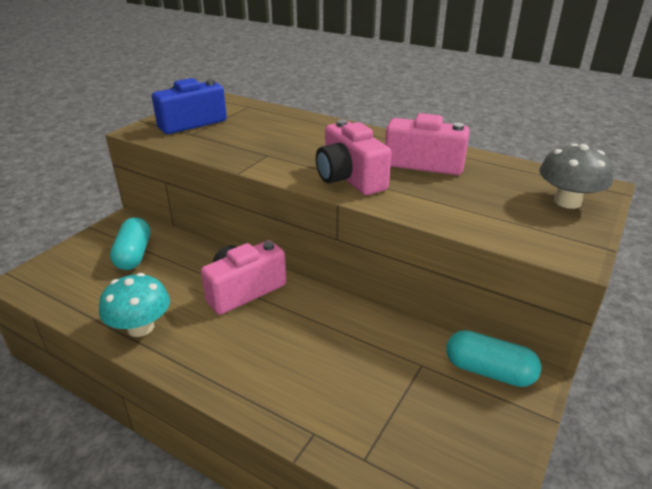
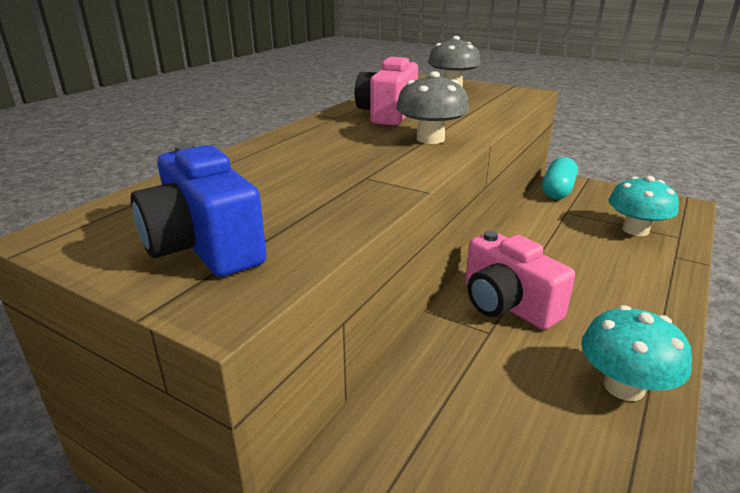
camera: 90 degrees left, 5 degrees down
turquoise capsule [110,217,150,270] -> none
pink camera [316,119,391,195] -> grey mushroom [396,71,470,144]
none -> turquoise mushroom [608,176,679,236]

